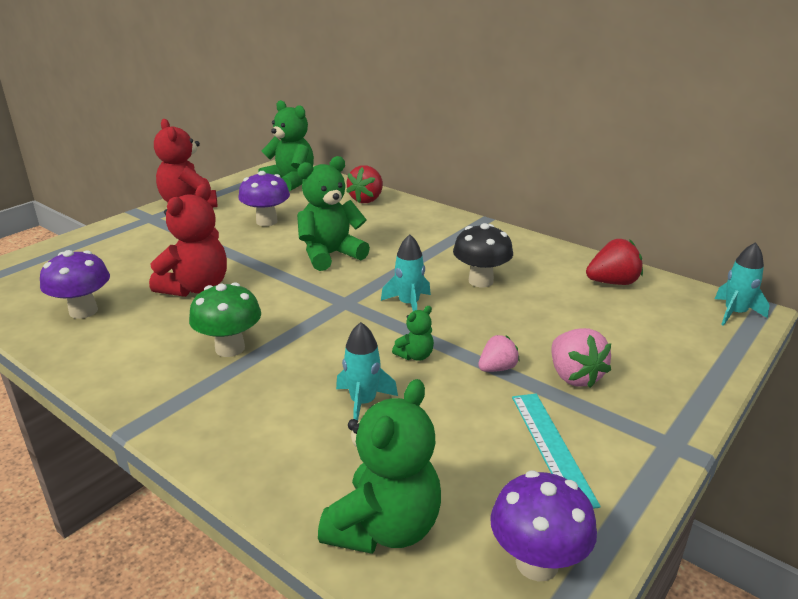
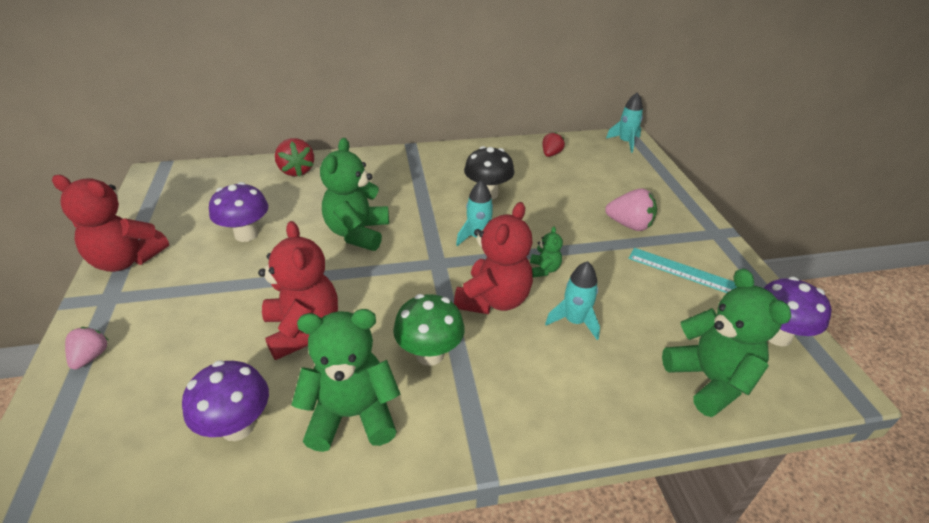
camera: 50 degrees left, 10 degrees up
green teddy bear [258,100,314,191] -> green teddy bear moved to [292,309,400,452]
pink strawberry [478,335,520,372] -> pink strawberry moved to [65,327,108,369]
red strawberry [586,239,643,285] -> red strawberry [542,132,565,157], size x0.64
none -> red teddy bear [454,202,533,314]

